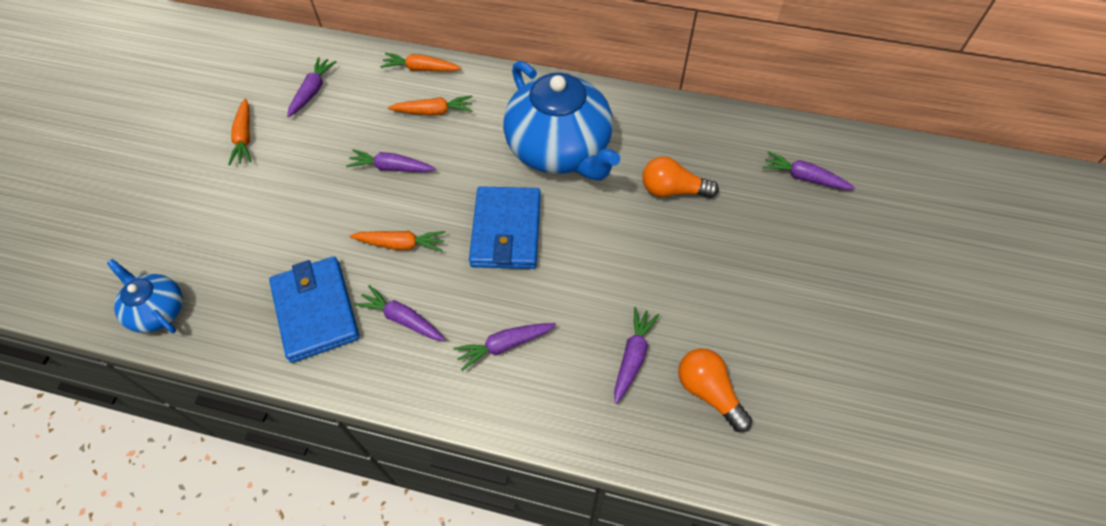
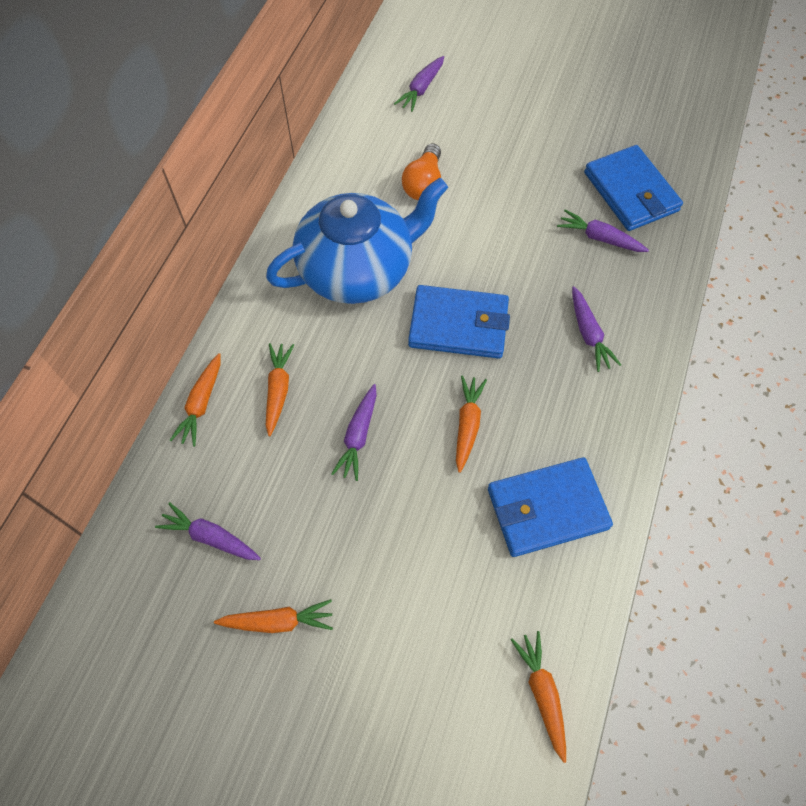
camera: 85 degrees left, 5 degrees up
blue teapot [107,259,183,333] -> orange carrot [511,631,566,763]
purple carrot [354,285,445,341] -> none
orange light bulb [678,348,752,432] -> blue wallet [584,145,683,231]

